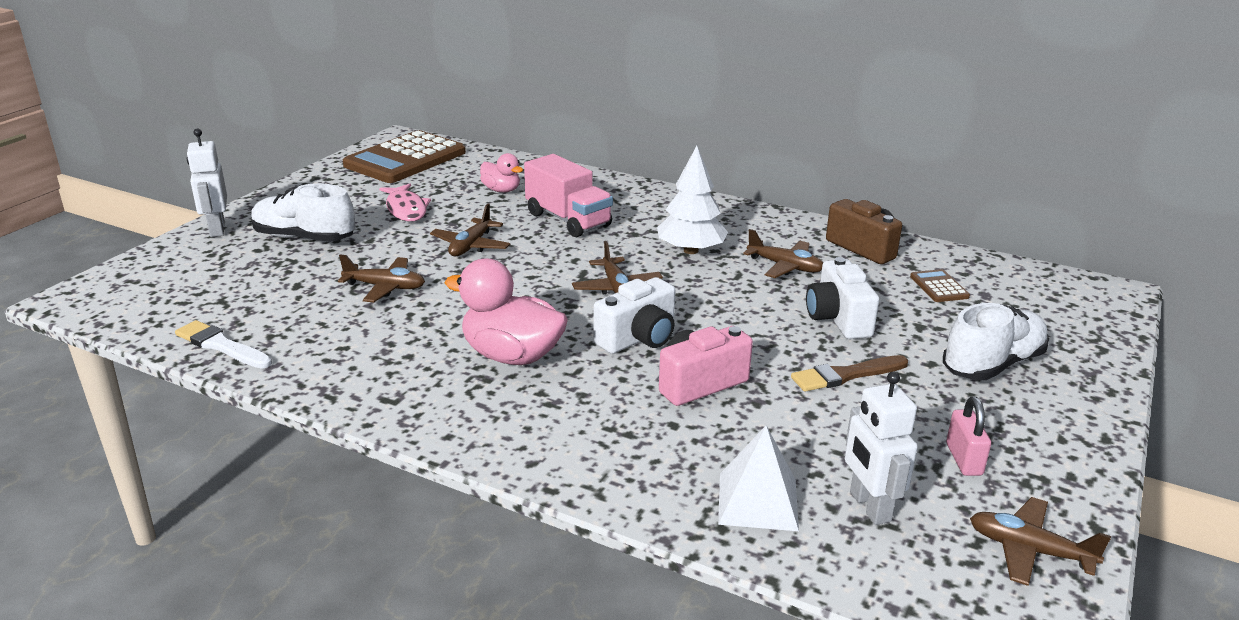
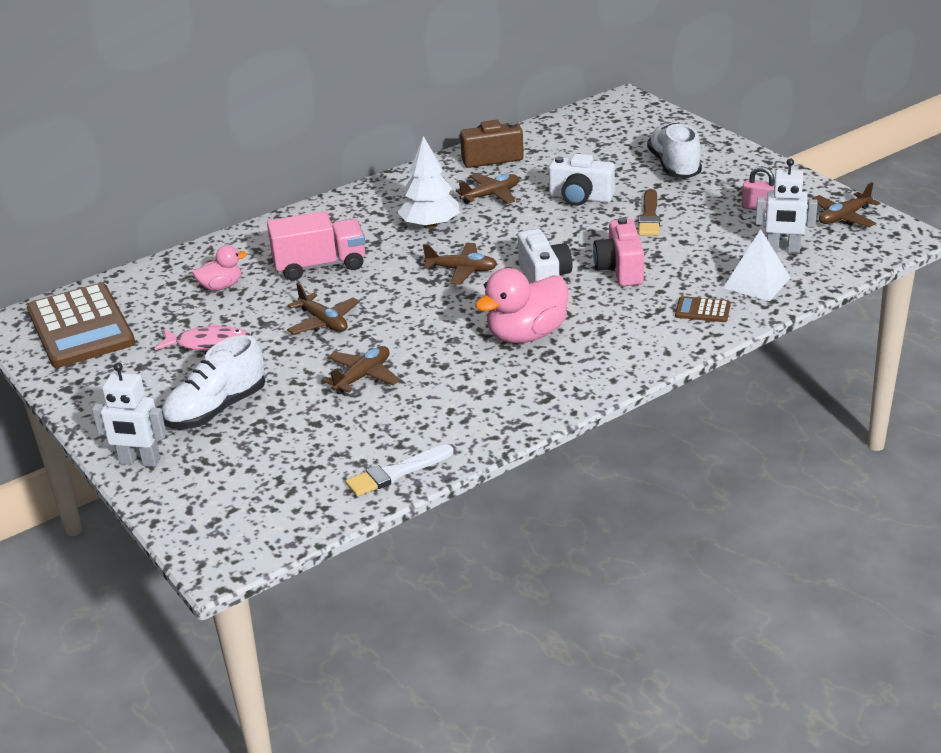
camera: 60 degrees left, 5 degrees up
brown calculator [910,269,970,302] -> brown calculator moved to [675,296,731,322]

